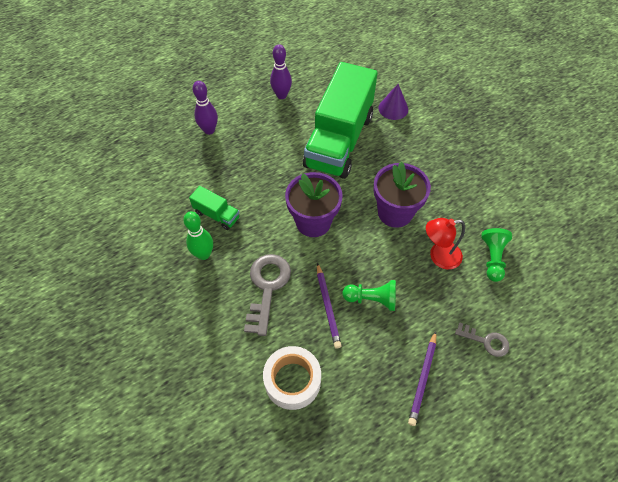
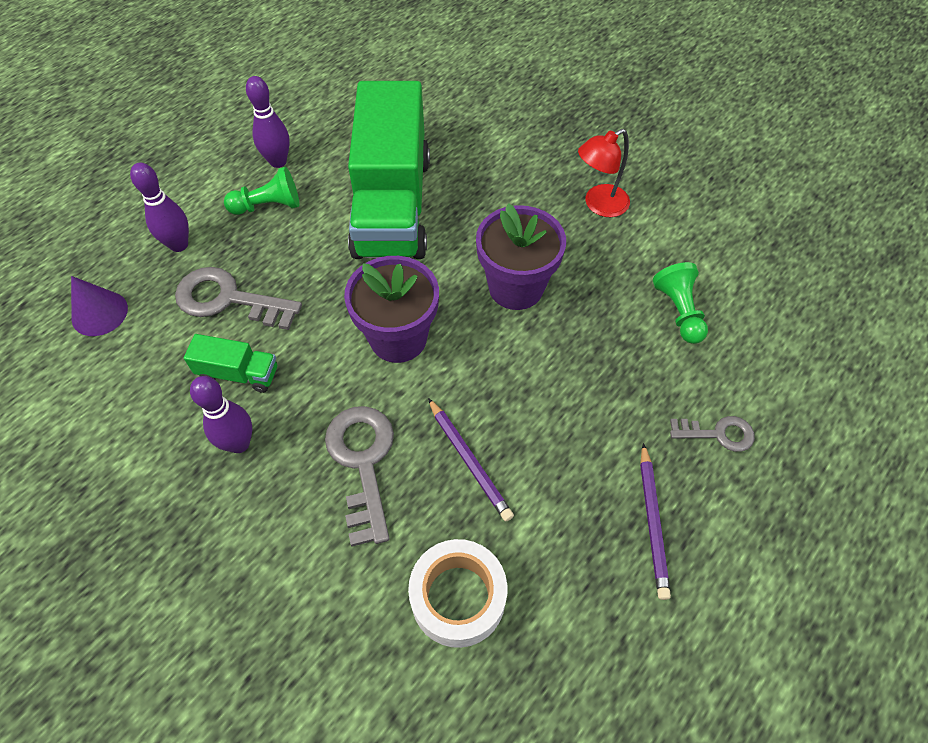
camera: 20 degrees left, 0 degrees up
green bowling pin [183,211,213,260] -> purple bowling pin [190,376,252,453]
green pawn [342,280,396,311] -> green pawn moved to [224,167,299,215]
purple cone [378,84,408,120] -> purple cone moved to [71,276,128,336]
red lamp [426,218,465,270] -> red lamp moved to [578,129,630,217]
none -> grey key [175,267,302,330]

